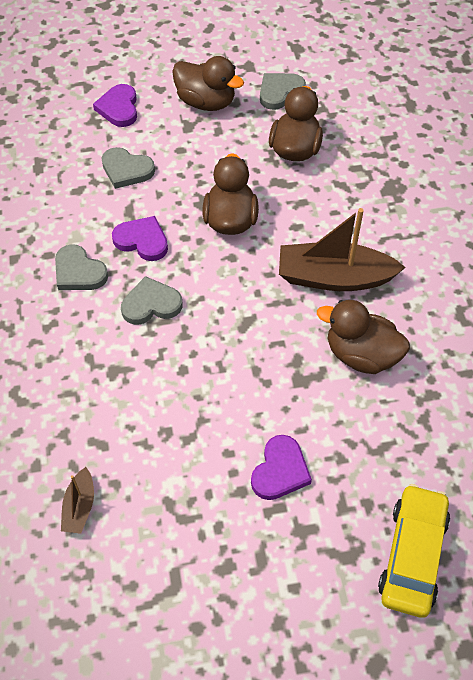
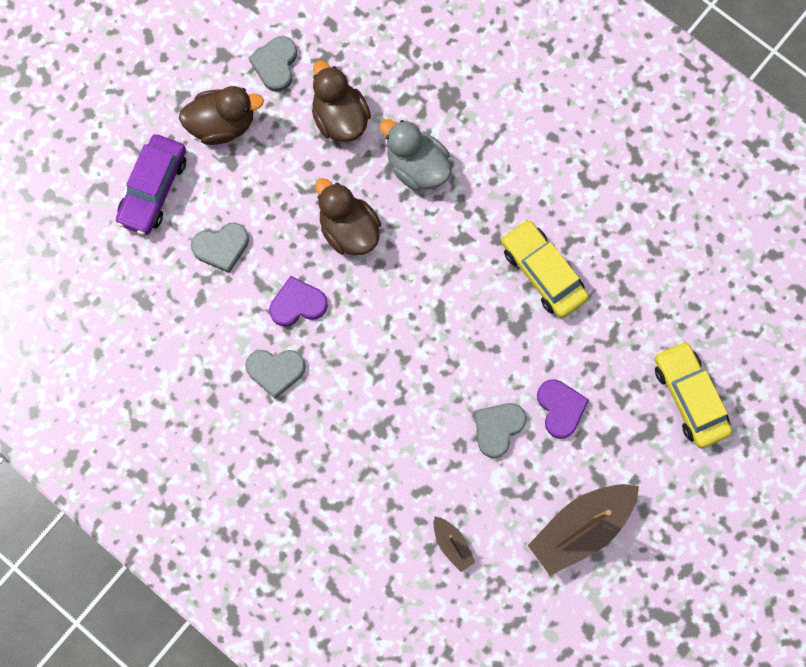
camera: 40 degrees left, 20 degrees up
purple heart [93,84,137,127] -> purple car [116,134,186,235]
grey heart [121,276,183,325] -> grey heart moved to [475,403,526,458]
brown boat [279,208,406,291] -> brown boat moved to [528,484,639,575]
brown duck [317,300,410,374] -> yellow car [502,219,589,318]
none -> grey duck [380,119,452,191]

